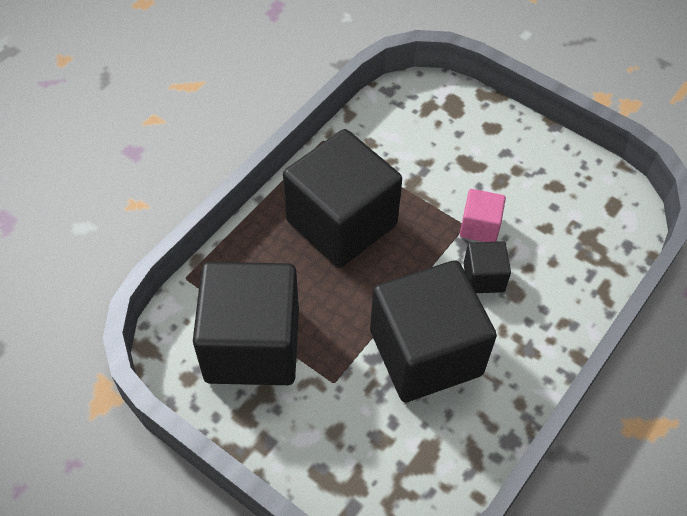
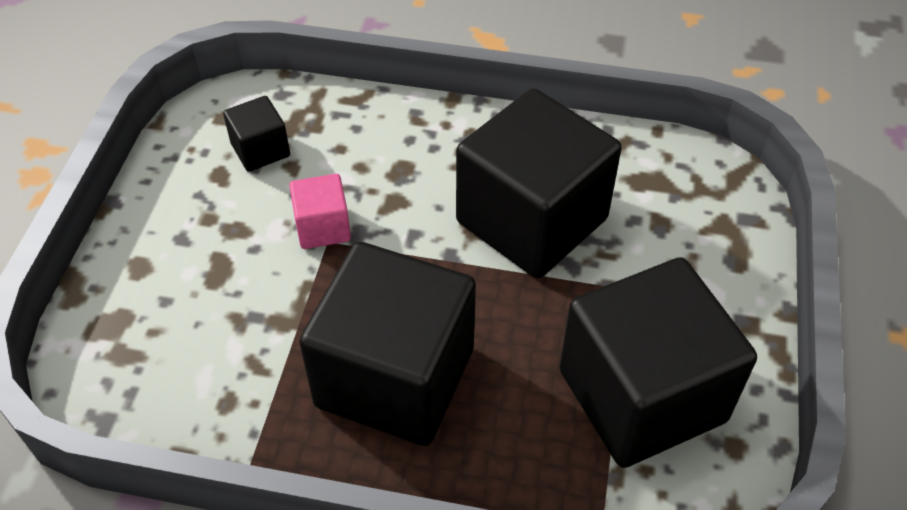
camera: 115 degrees left, 5 degrees down
black cube [463,241,511,293] -> black cube moved to [223,96,290,172]

